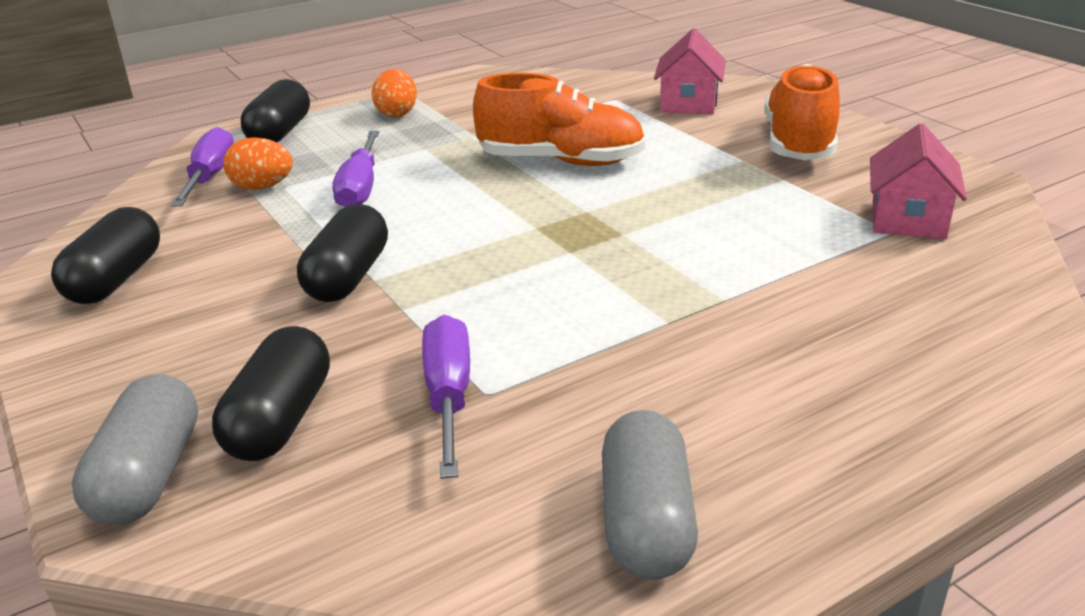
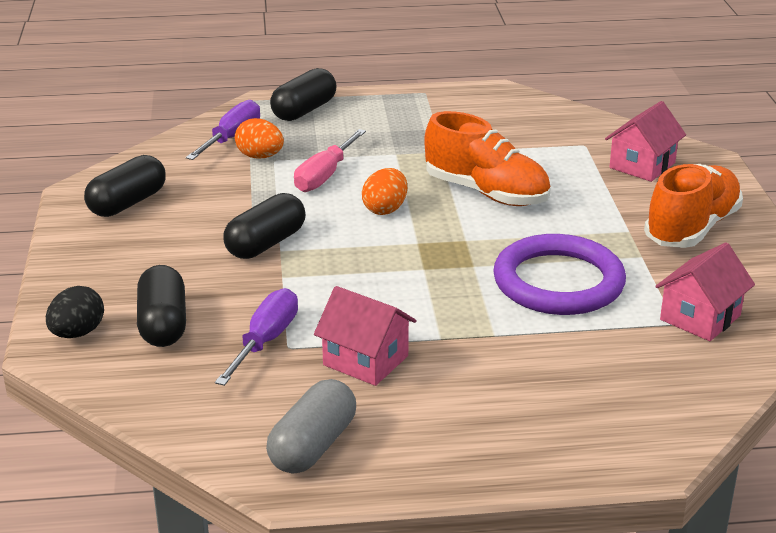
camera: 25 degrees right, 0 degrees up
grey capsule [72,374,198,525] -> black egg [46,286,104,338]
black capsule [212,326,330,461] -> black capsule turned 45 degrees counterclockwise [137,265,186,347]
purple screwdriver [332,131,379,207] -> pink screwdriver [294,129,366,192]
orange egg [372,69,417,117] -> orange egg moved to [362,168,407,215]
none -> pink house [314,286,417,386]
none -> purple ring [493,234,626,315]

